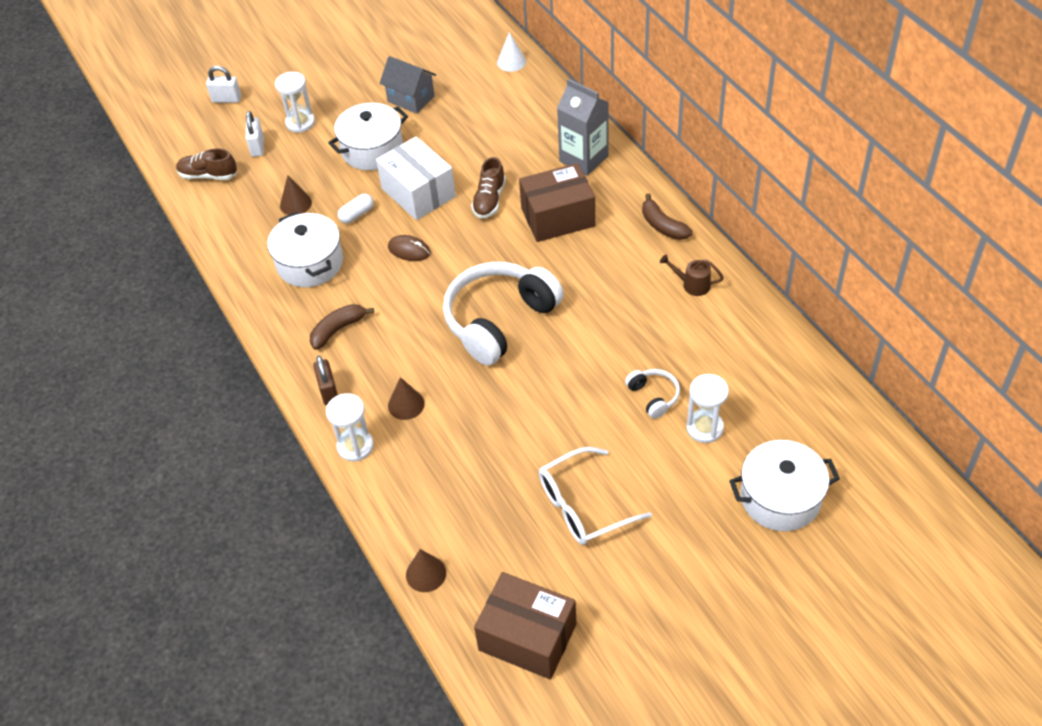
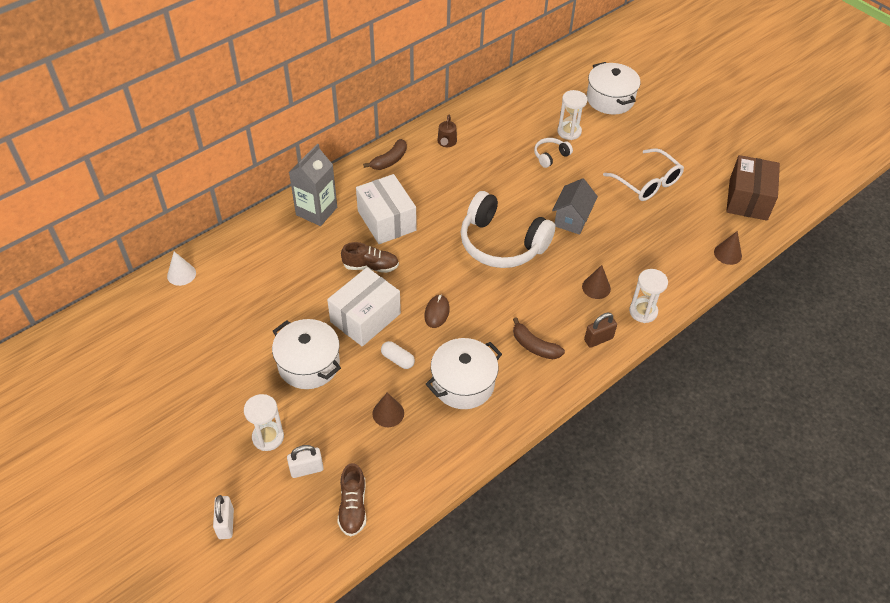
camera: 105 degrees left, 0 degrees up
grey house [380,56,436,114] -> grey house moved to [552,178,598,235]
brown box [519,163,595,242] -> white box [356,174,417,244]

